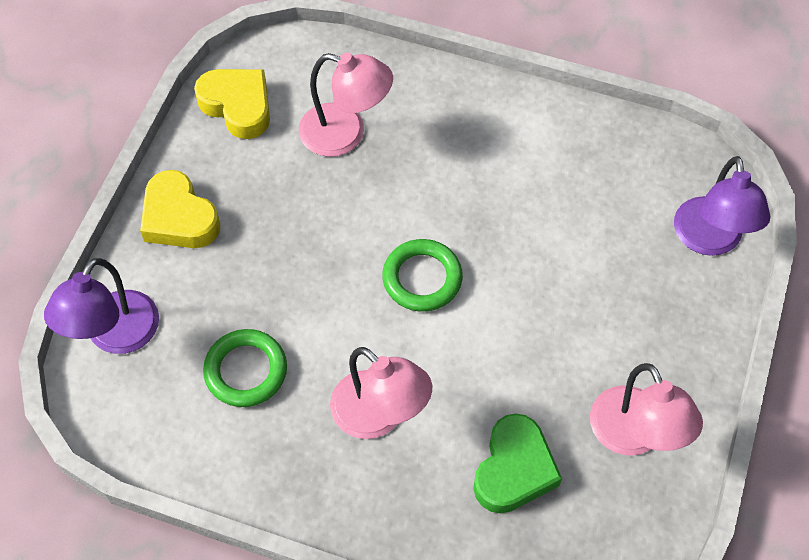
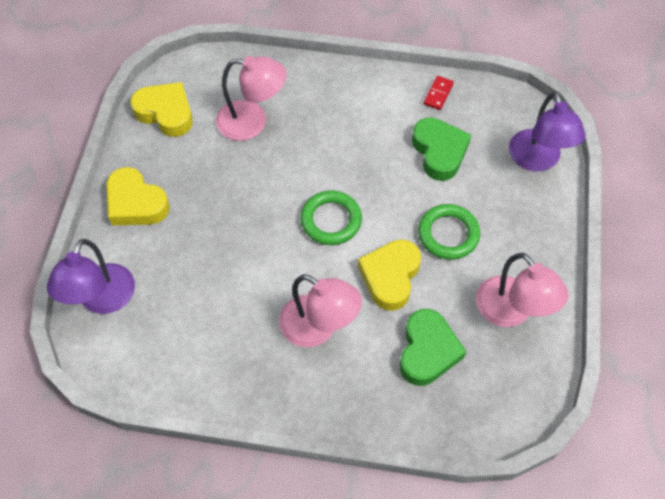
camera: 10 degrees left, 0 degrees up
green ring [203,329,287,407] -> green ring moved to [418,204,480,260]
none -> yellow heart [358,239,421,311]
none -> green heart [412,117,471,181]
none -> red domino [424,76,454,110]

